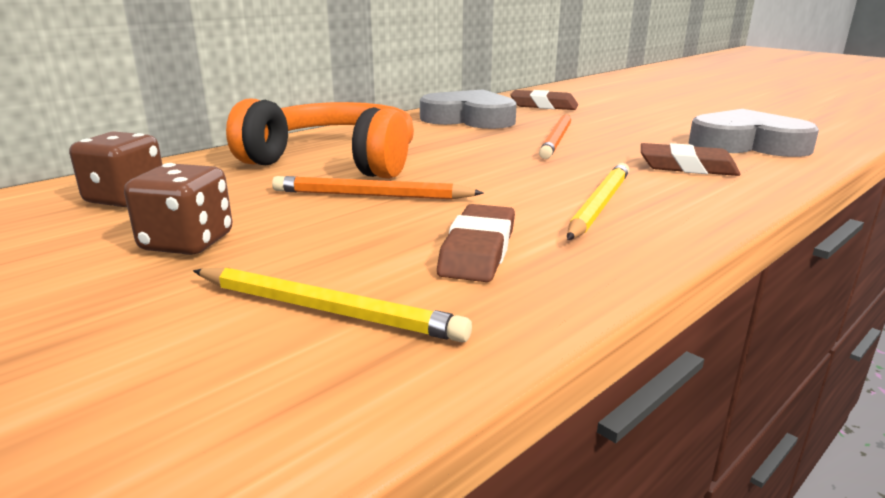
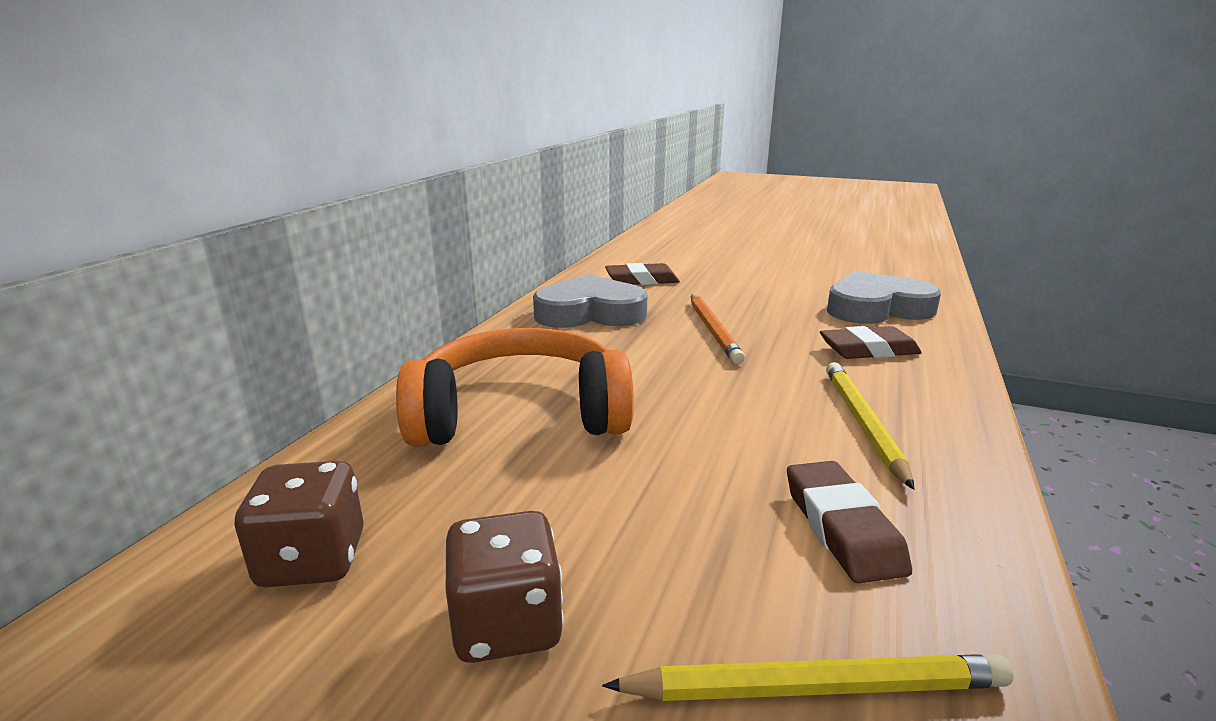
camera: 25 degrees left, 0 degrees up
orange pencil [272,176,484,199] -> none

